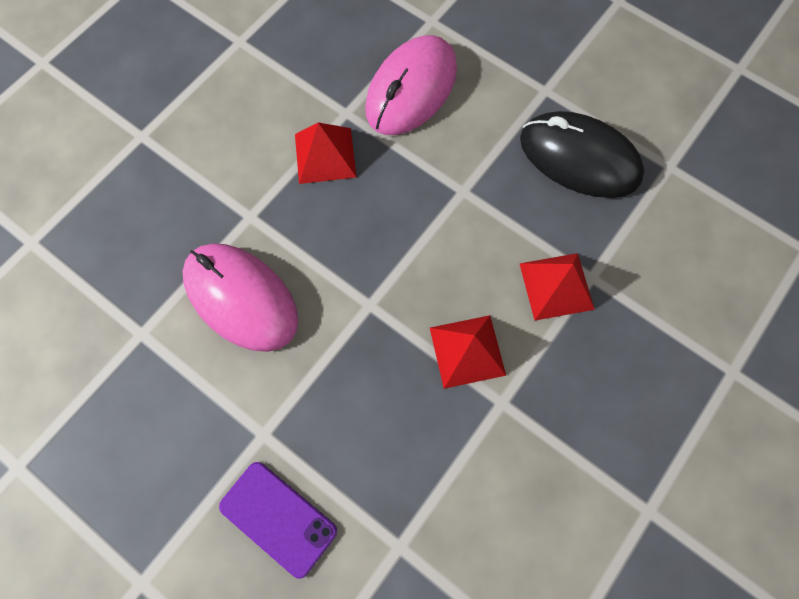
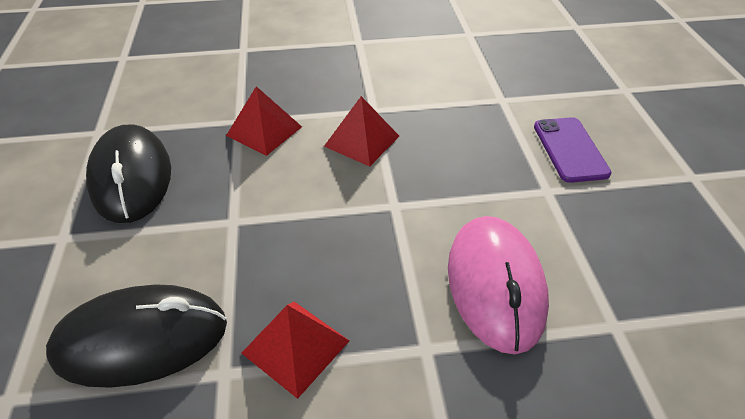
camera: 135 degrees left, 25 degrees down
pink mouse [365,35,457,135] -> black mouse [46,284,227,388]

